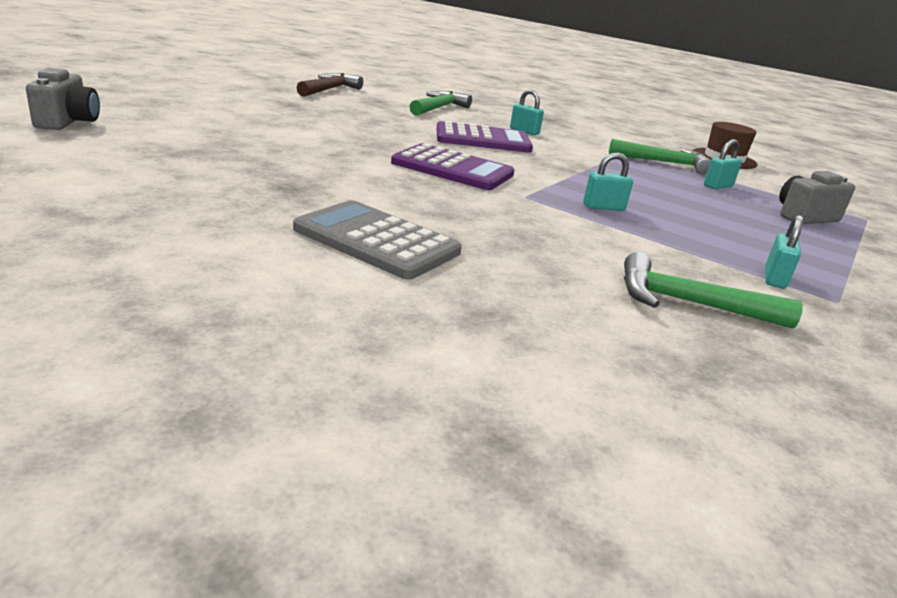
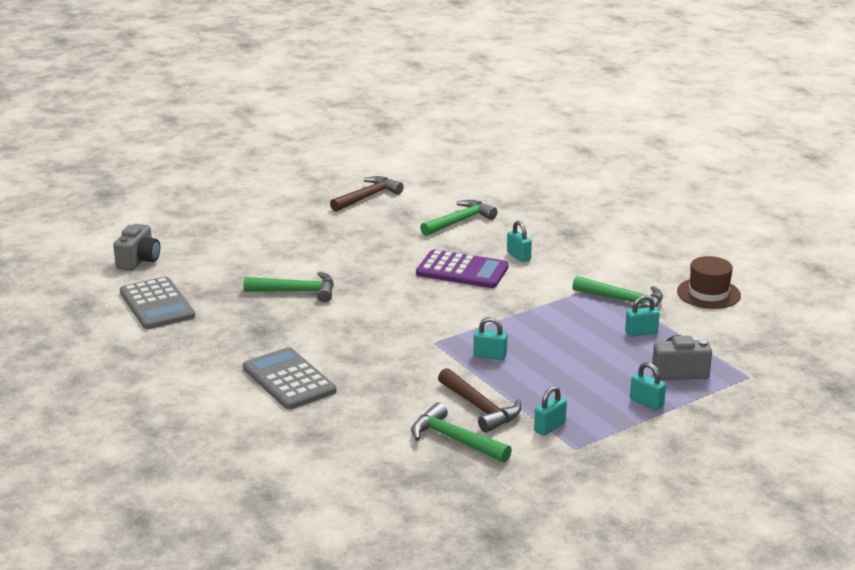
camera: 25 degrees right, 0 degrees up
purple calculator [391,143,515,190] -> none
none -> grey calculator [120,276,195,329]
none -> green hammer [243,272,334,302]
none -> brown hammer [438,368,521,433]
none -> turquoise padlock [630,362,666,410]

